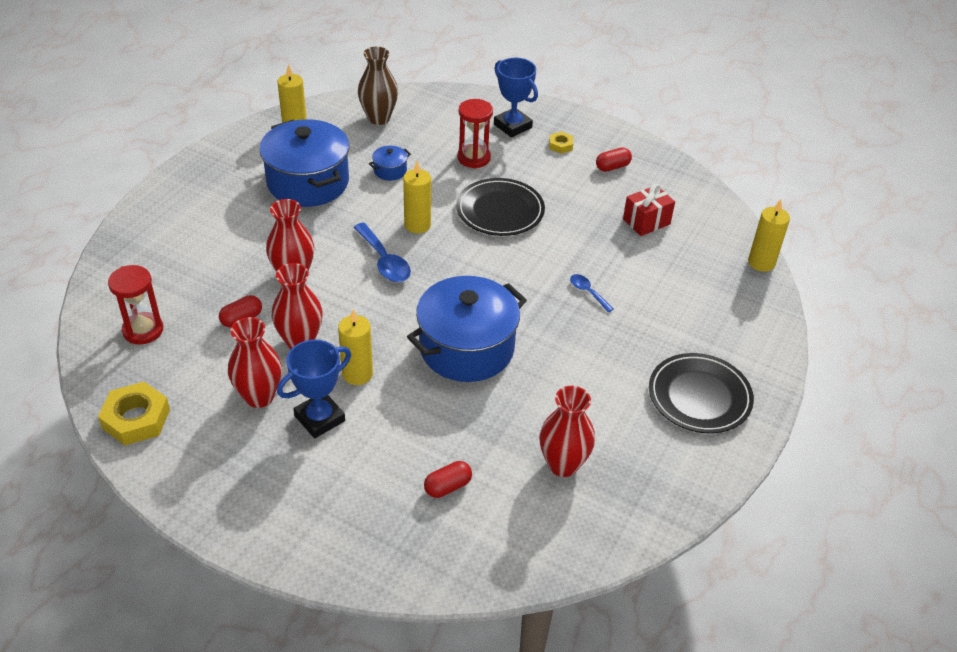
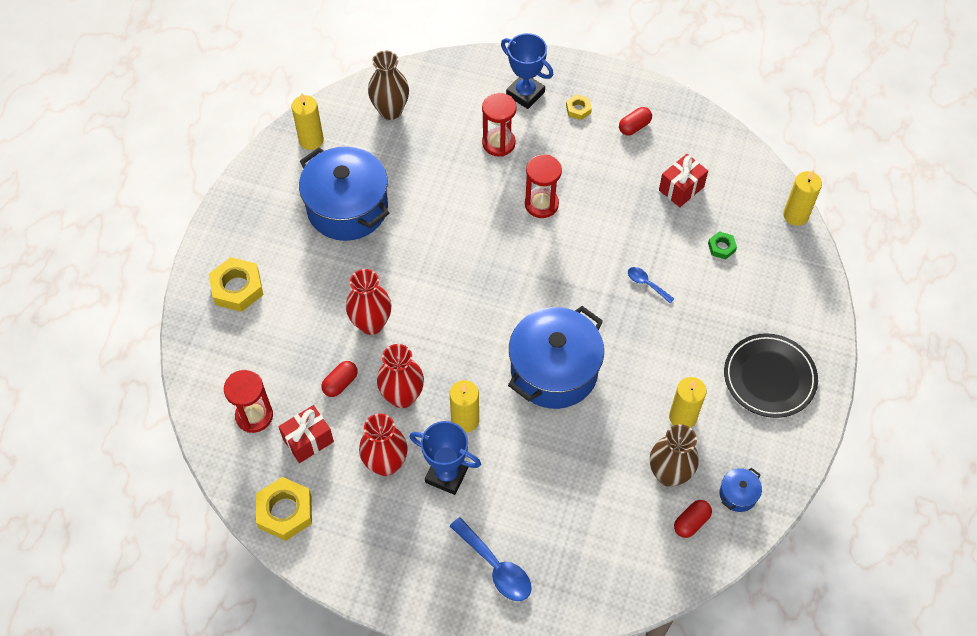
camera: 10 degrees left, 15 degrees up
blue trophy [277,339,351,438] -> blue trophy turned 75 degrees clockwise [410,421,481,495]
blue spoon [354,223,411,282] -> blue spoon moved to [450,517,532,601]
blue pot [369,146,411,181] -> blue pot moved to [720,467,762,512]
yellow candle [403,161,431,233] -> yellow candle moved to [669,377,706,428]
red capsule [424,461,472,498] -> red capsule moved to [674,500,712,538]
black plate [456,178,545,236] -> red hourglass [525,155,562,218]
red vase [539,386,595,477] -> brown vase [650,424,698,487]
none -> yellow nut [209,257,263,312]
none -> red gift [278,405,334,463]
none -> green nut [708,231,737,260]

